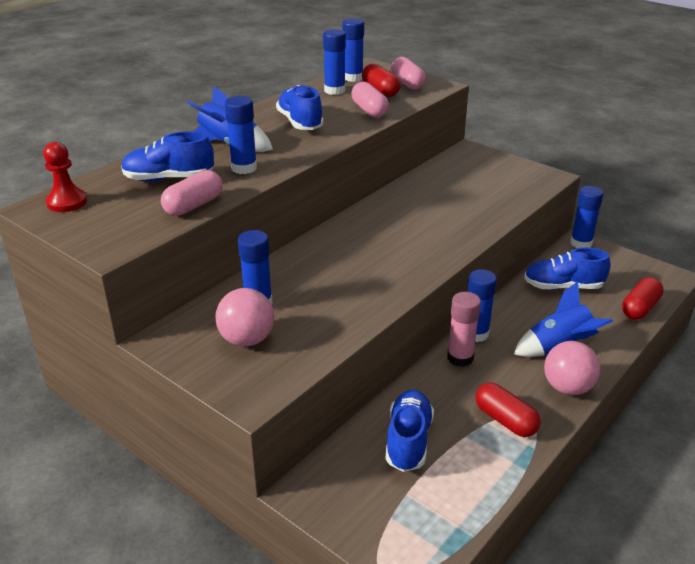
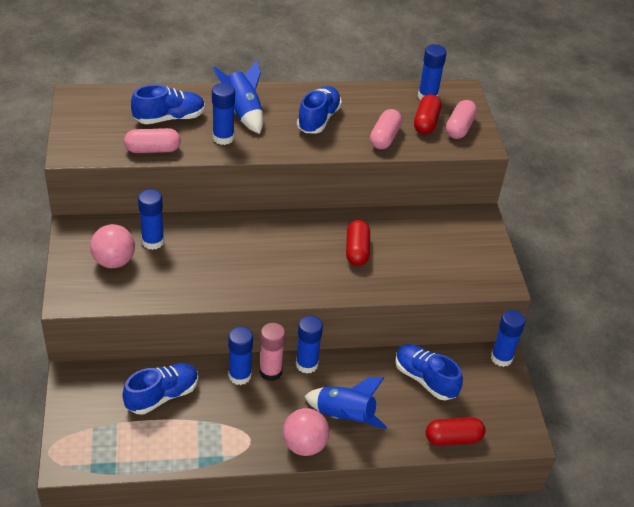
camera: 40 degrees right, 10 degrees up
red pawn [43,142,87,212] -> none
blue shoe [121,131,214,182] -> blue shoe turned 120 degrees clockwise [131,85,205,124]
blue glue stick [323,29,346,95] -> blue glue stick moved to [228,326,253,385]
red capsule [475,383,541,437] -> red capsule moved to [346,220,370,266]

